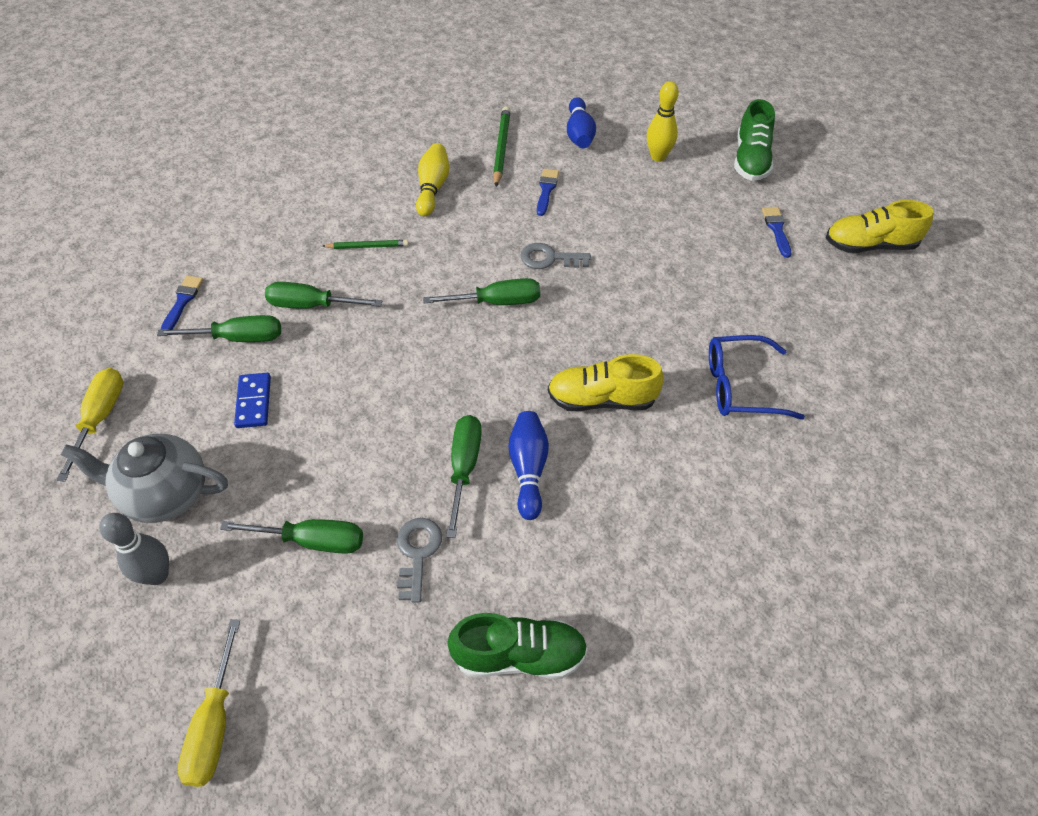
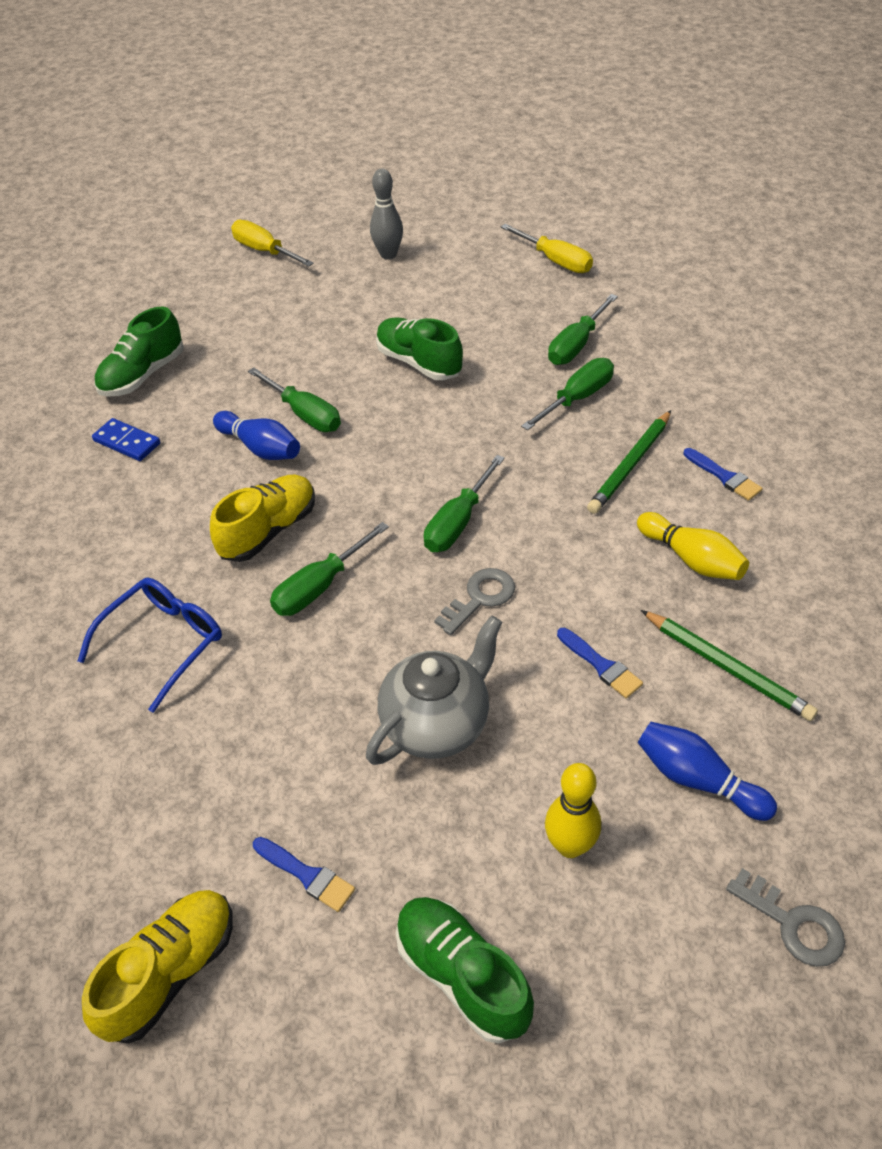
camera: 130 degrees right, 5 degrees down
grey teapot [60,434,228,523] -> grey teapot moved to [366,616,503,765]
blue brush [161,276,203,330] -> blue brush moved to [684,448,762,501]
green screwdriver [220,519,363,554] -> green screwdriver moved to [270,522,389,616]
blue domino [234,373,271,428] -> blue domino moved to [92,418,160,461]
green pencil [322,240,409,249] -> green pencil [587,410,671,514], size x1.58
grey key [397,518,442,602] -> grey key moved to [726,868,845,967]
none -> green shoe [376,318,463,380]

